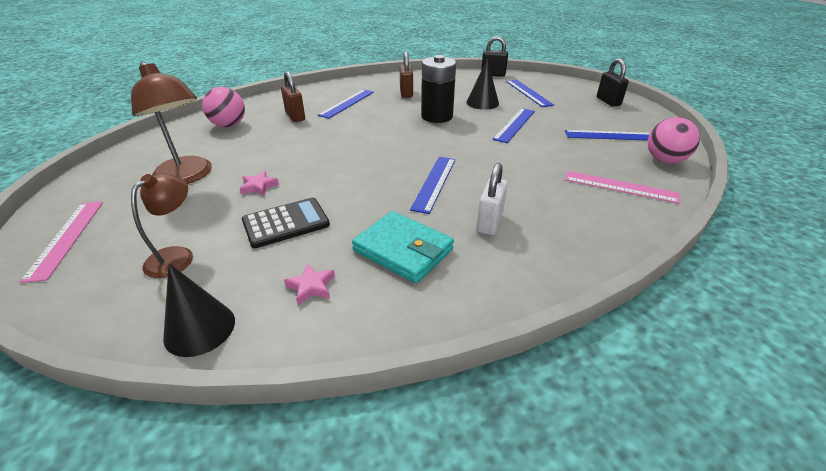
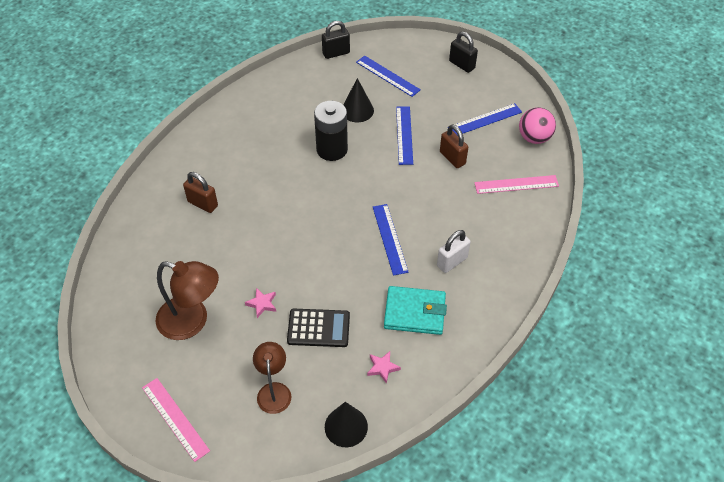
camera: 30 degrees left, 15 degrees up
pink ball [202,87,245,127] -> none
black calculator [242,198,330,248] -> black calculator turned 60 degrees clockwise [287,309,350,347]
blue ruler [318,89,374,119] -> none
brown padlock [400,51,413,98] -> brown padlock moved to [440,125,468,168]
white padlock [476,163,508,235] -> white padlock turned 60 degrees clockwise [437,230,471,273]

